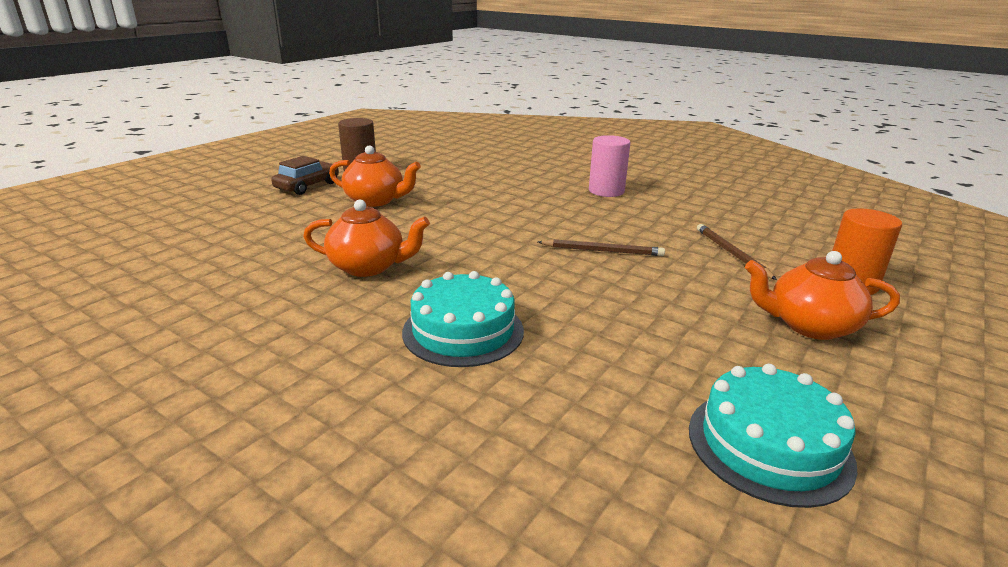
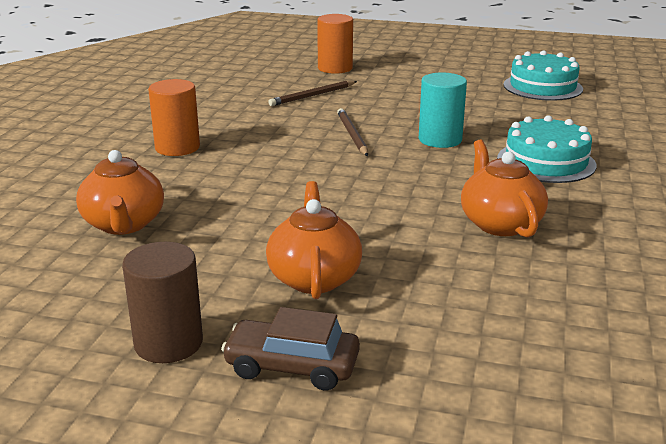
camera: 110 degrees left, 0 degrees up
pink cylinder [589,135,630,197] -> orange cylinder [148,79,200,156]
orange teapot [745,251,900,340] -> orange teapot moved to [76,150,164,235]
none -> turquoise cylinder [419,72,467,148]

